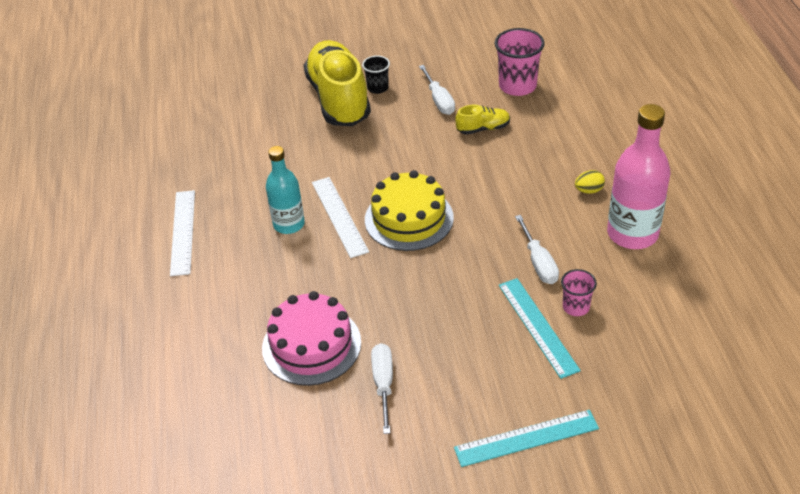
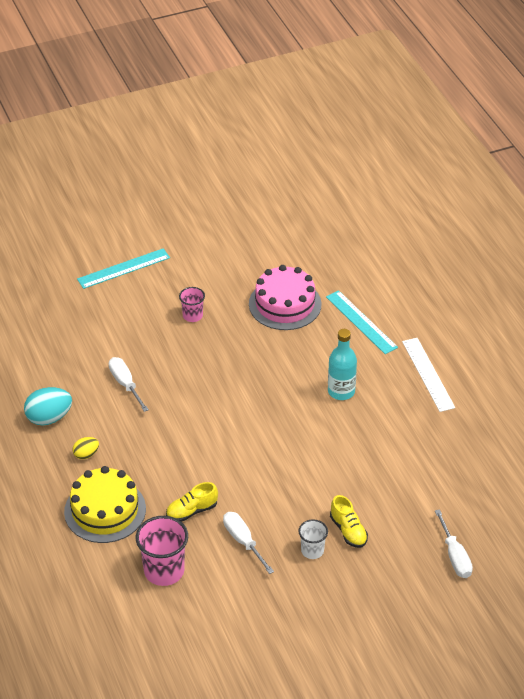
camera: 165 degrees right, 0 degrees up
yellow shoe [304,40,371,126] -> yellow shoe [330,495,368,548], size x0.43
white ruler [312,177,369,258] -> none
black cup [362,55,390,94] -> white cup [298,519,328,559]
yellow cake [365,170,454,251] -> yellow cake moved to [64,466,146,543]
white screwdriver [371,343,393,434] -> white screwdriver moved to [435,509,473,578]
turquoise ruler [499,278,581,379] -> turquoise ruler moved to [326,290,398,354]
pink cup [561,269,597,316] -> pink cup moved to [179,287,205,322]
pink bottle [607,104,670,249] -> turquoise egg [24,387,72,426]

